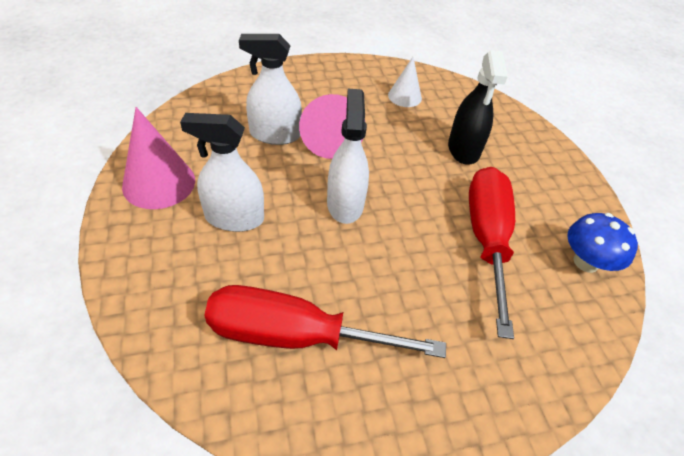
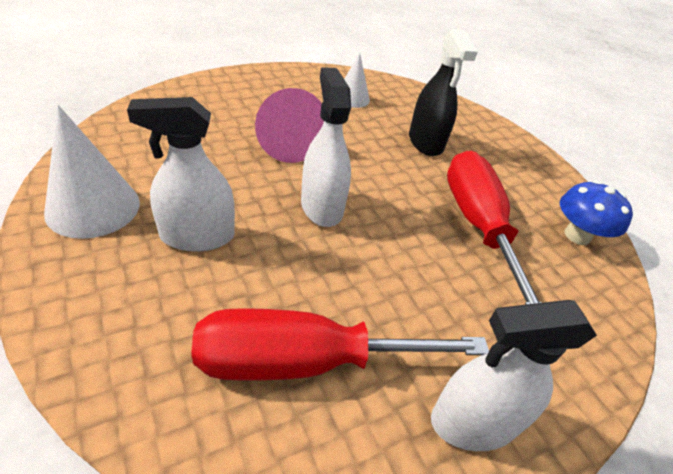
camera: 15 degrees left, 5 degrees down
pink cone [122,107,195,209] -> white cone [44,105,140,239]
white spray bottle [239,34,302,145] -> white spray bottle moved to [431,300,597,451]

